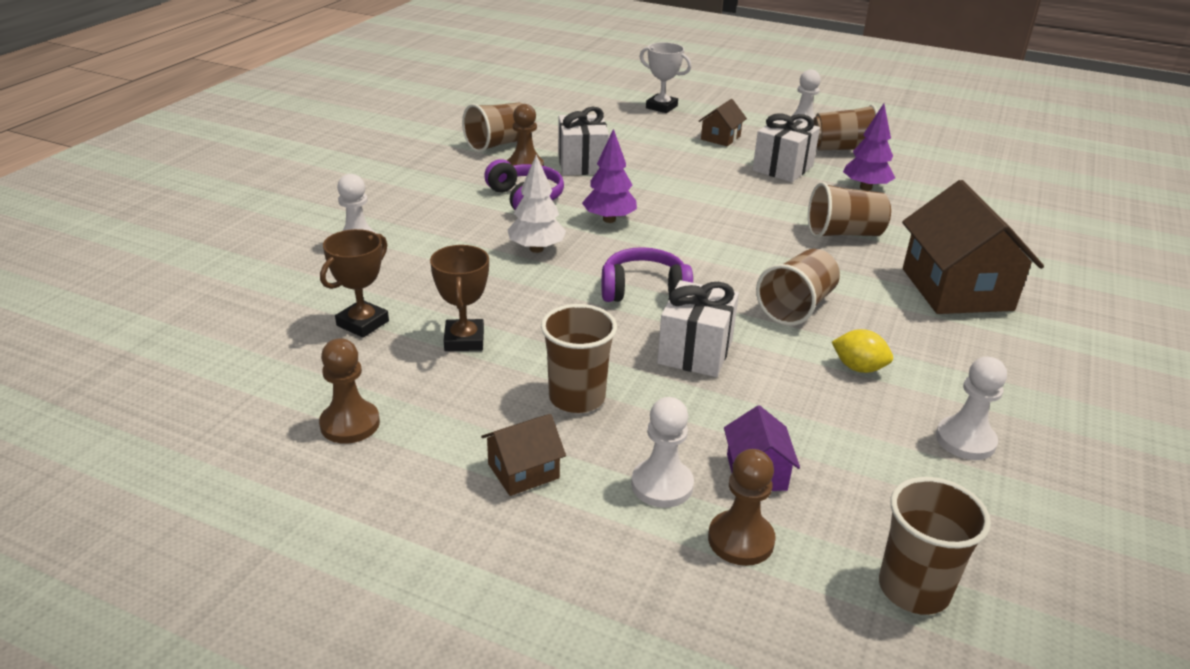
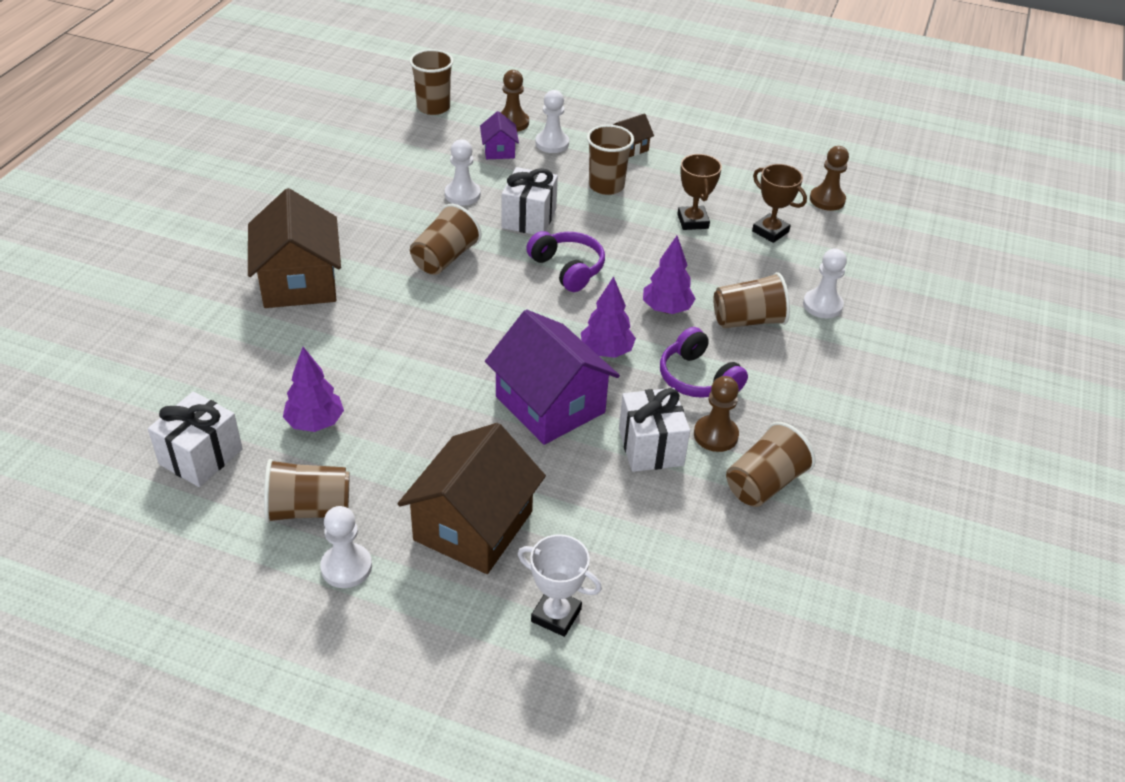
camera: 175 degrees right, 10 degrees up
brown pawn [319,338,380,444] -> brown pawn moved to [810,146,849,211]
brown trophy [320,229,389,338] -> brown trophy turned 75 degrees counterclockwise [752,164,807,243]
white tree [507,154,566,253] -> purple tree [643,236,696,314]
purple headphones [602,247,693,302] -> purple headphones turned 120 degrees counterclockwise [526,231,605,292]
brown house [699,99,747,146] -> brown house [397,423,546,574], size x2.09
white gift [753,113,820,182] -> white gift moved to [148,392,243,487]
brown cup [808,182,891,238] -> brown cup moved to [713,272,790,328]
yellow lemon [832,329,893,373] -> none
white pawn [936,356,1007,460] -> white pawn moved to [445,139,481,206]
none -> purple house [485,310,620,445]

